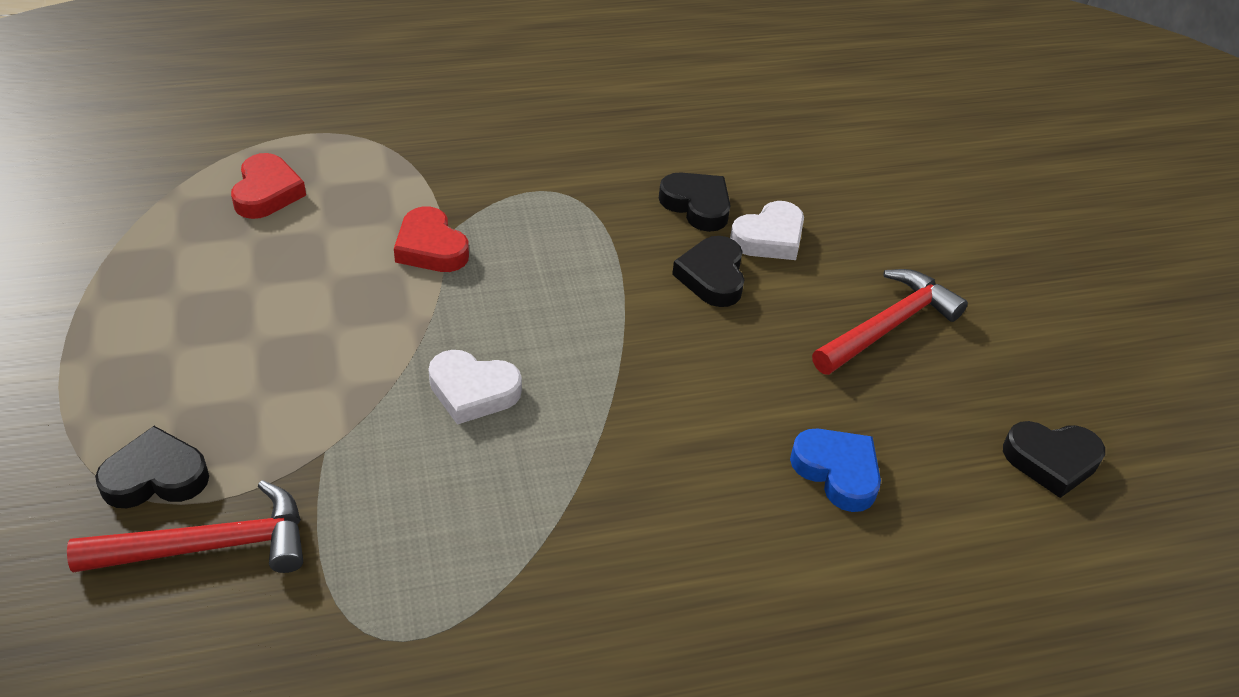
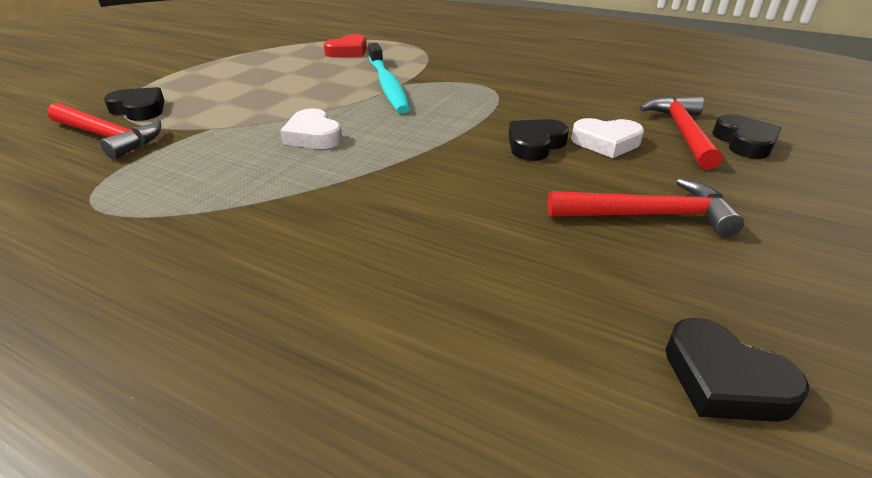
camera: 45 degrees right, 10 degrees down
red heart [394,206,469,272] -> turquoise toothbrush [368,43,410,113]
black heart [659,172,731,232] -> black heart moved to [712,114,782,159]
blue heart [790,429,881,512] -> none
none -> red hammer [639,96,723,169]

